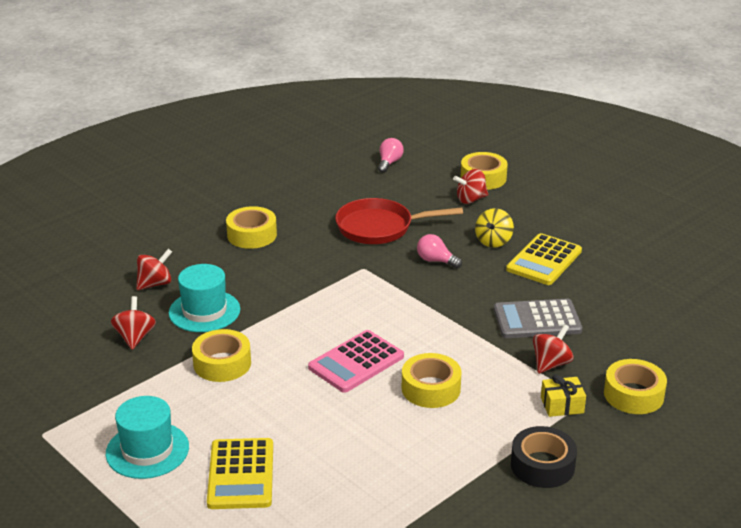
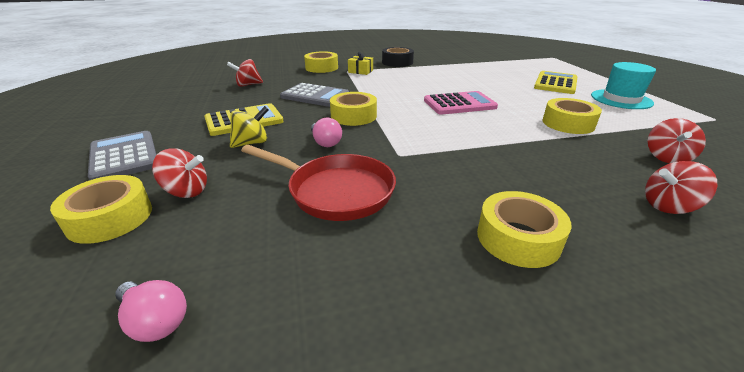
camera: 150 degrees left, 0 degrees up
turquoise hat [169,264,240,332] -> none
pink light bulb [378,138,404,173] -> pink light bulb turned 105 degrees counterclockwise [115,280,187,342]
yellow tape [402,353,461,408] -> yellow tape moved to [330,92,377,126]
red spinning top [533,324,574,374] -> red spinning top moved to [227,59,263,87]
none -> grey calculator [88,131,156,180]

